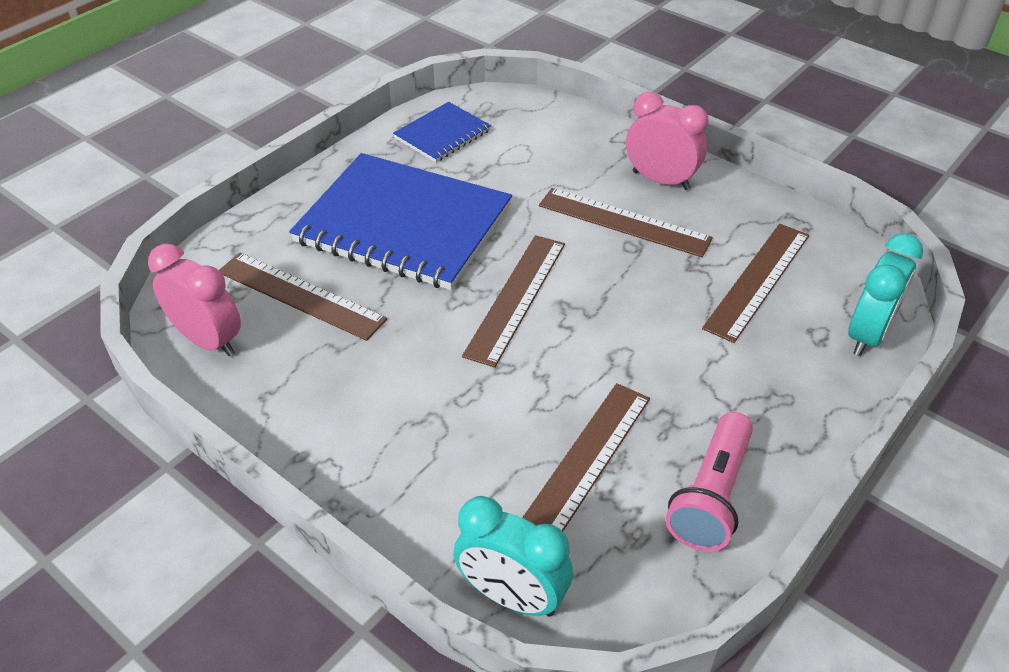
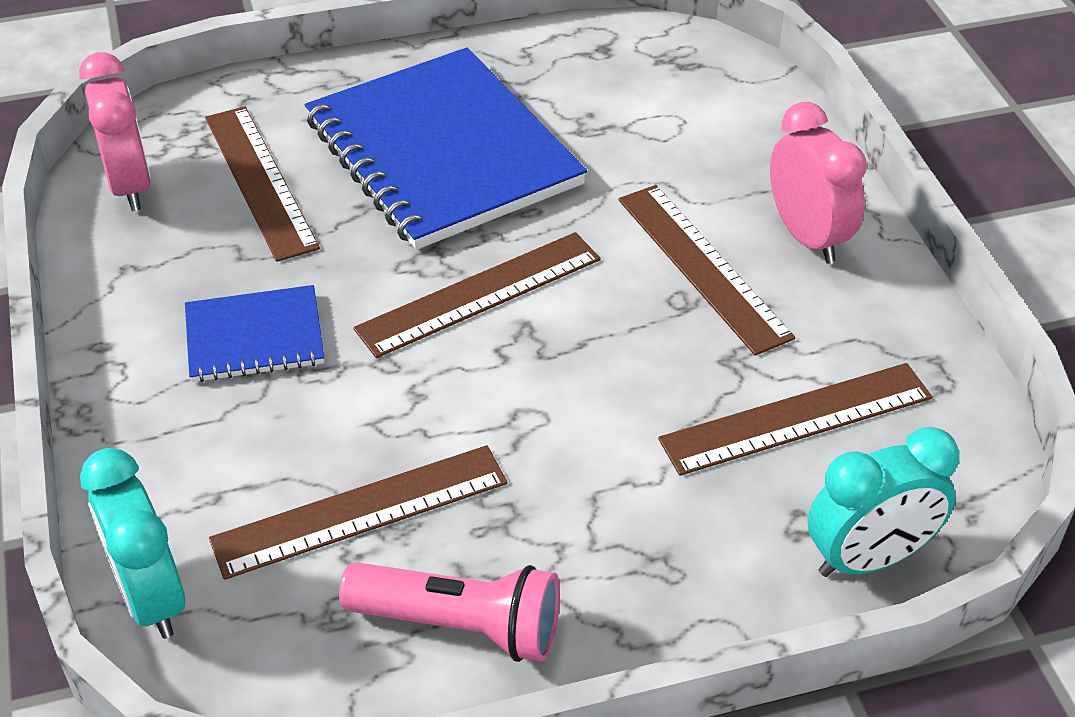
camera: 35 degrees right, 0 degrees up
blue notebook [393,102,491,162] -> blue notebook moved to [185,285,324,382]
pink flashlight [665,412,753,551] -> pink flashlight turned 135 degrees counterclockwise [339,562,560,662]

